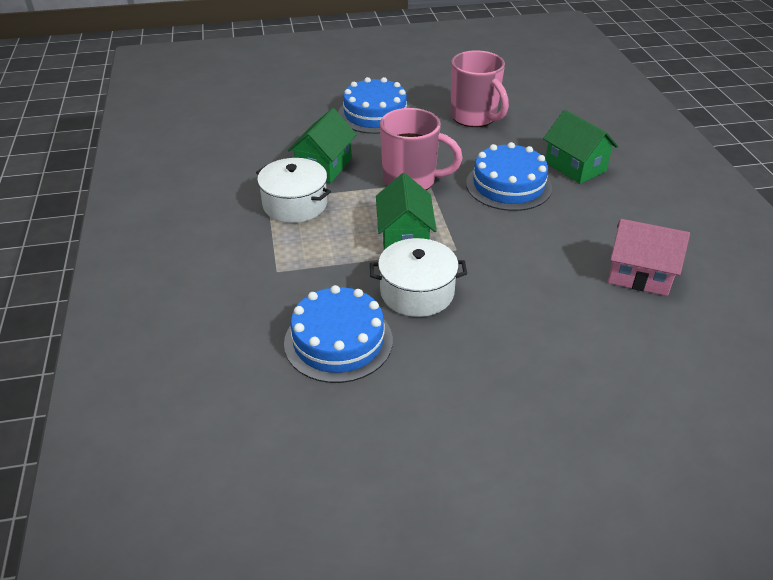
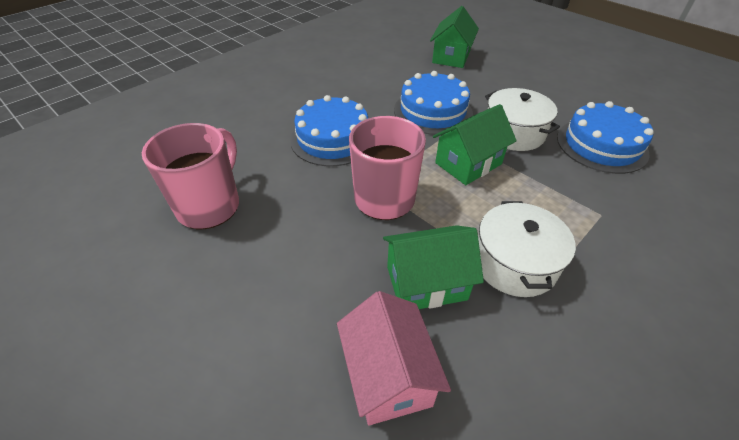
camera: 125 degrees left, 5 degrees up
blue cake [338,77,410,134] -> blue cake moved to [394,71,473,135]
green house [543,110,618,184] -> green house moved to [430,6,479,68]
pink house [608,219,690,296] -> pink house moved to [337,291,451,425]

